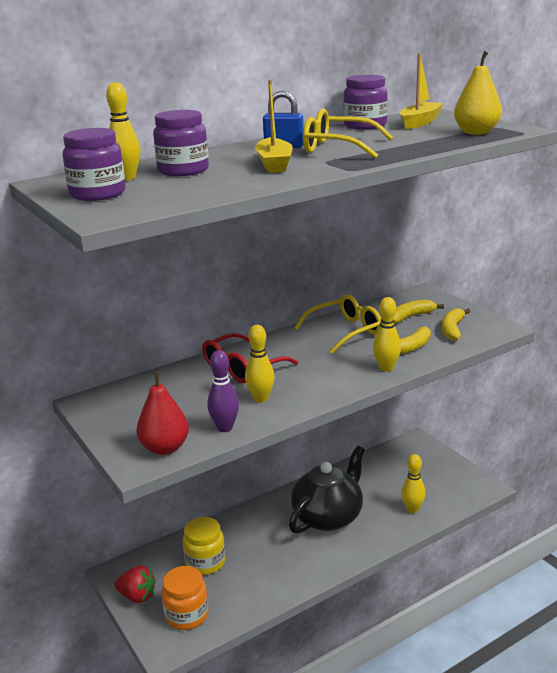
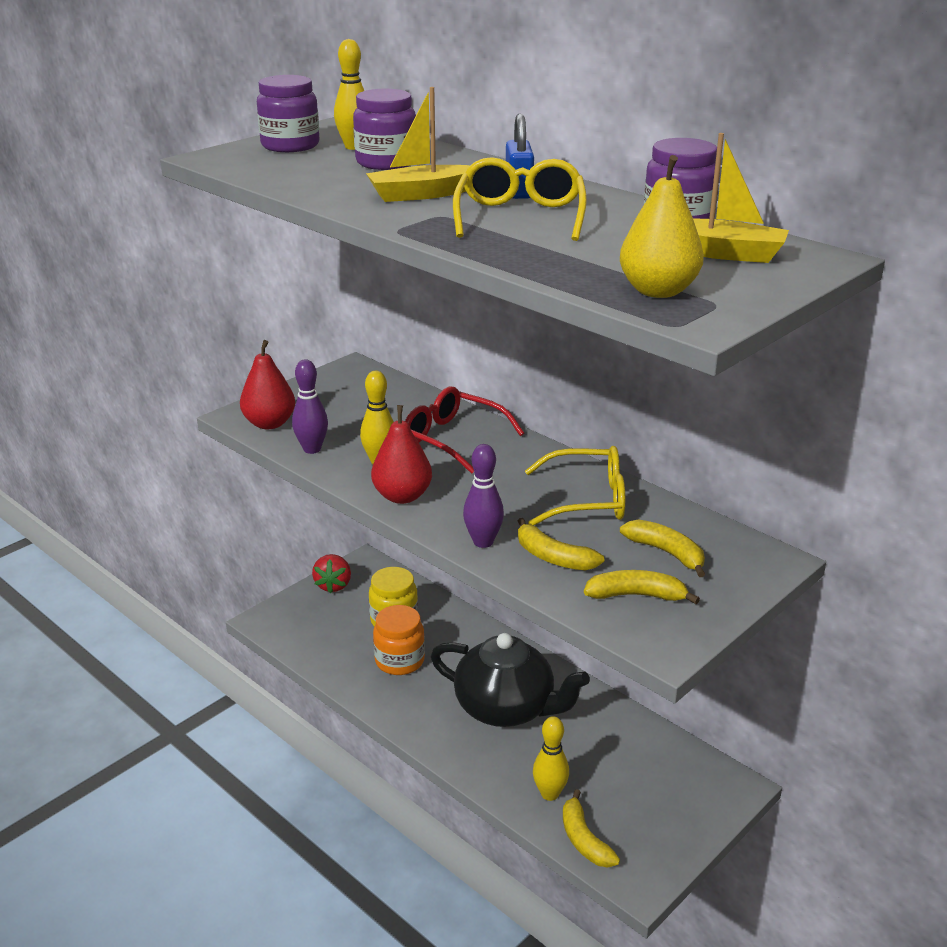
camera: 75 degrees right, 5 degrees up
orange jar [161,566,209,630] -> orange jar moved to [373,605,425,675]
yellow glasses [294,294,381,354] -> yellow glasses turned 45 degrees counterclockwise [525,446,625,525]
yellow bowling pin [373,297,401,372] -> purple bowling pin [463,444,504,548]
none -> red pear [371,405,432,504]
none -> yellow banana [563,789,620,867]

